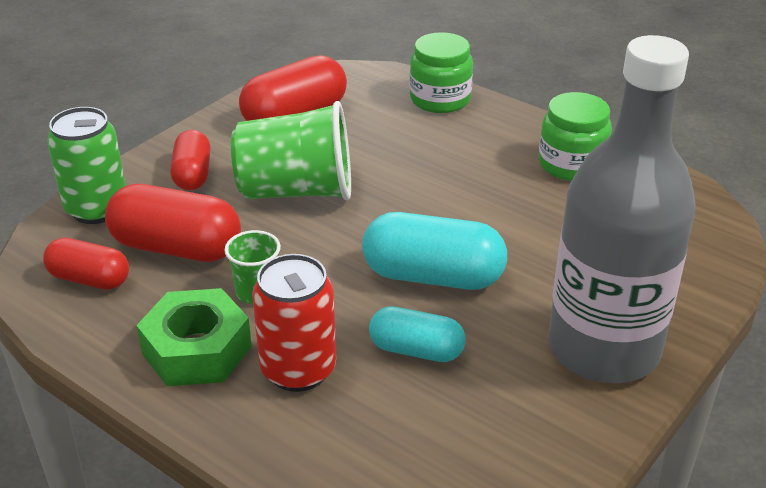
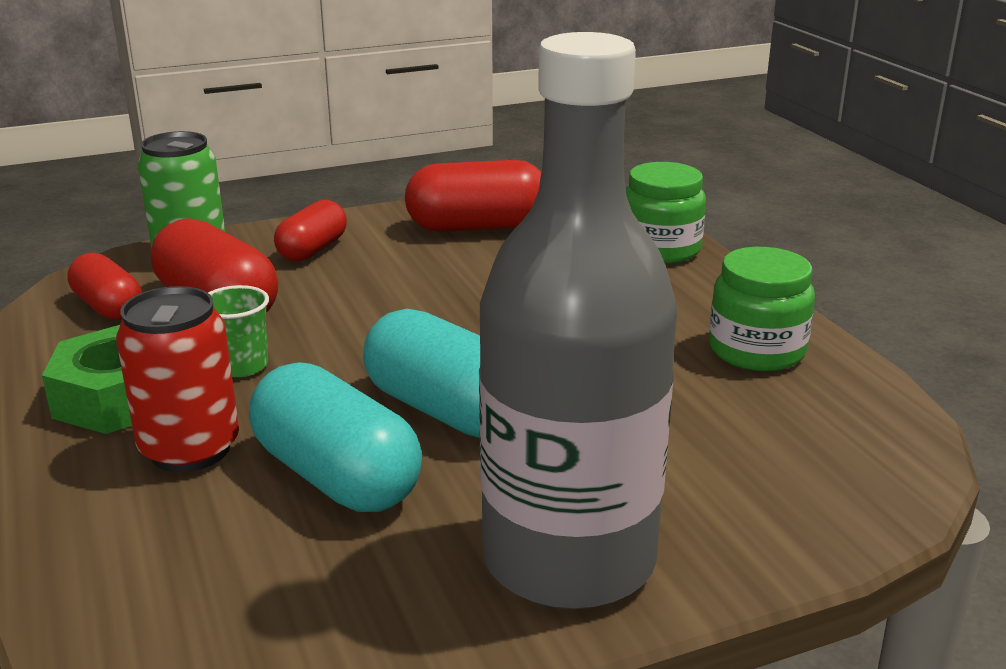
camera: 30 degrees right, 10 degrees down
green cup [231,101,351,200] -> none
turquoise capsule [369,306,466,362] -> turquoise capsule [249,362,422,512], size x1.61

